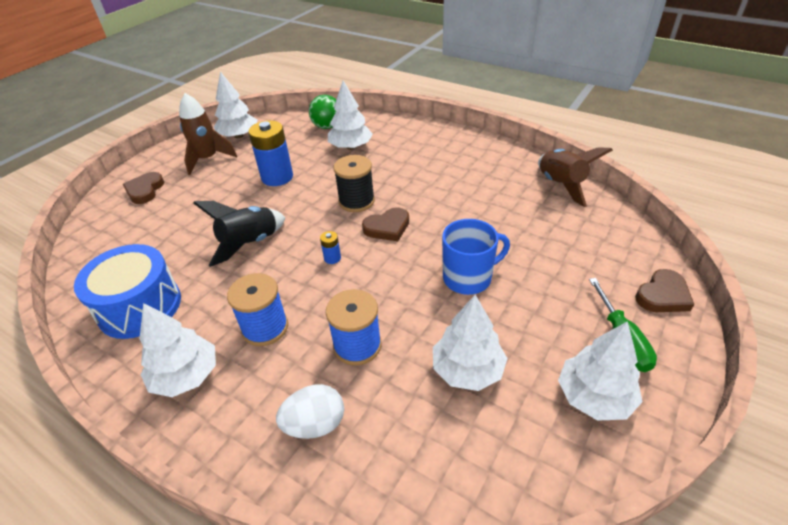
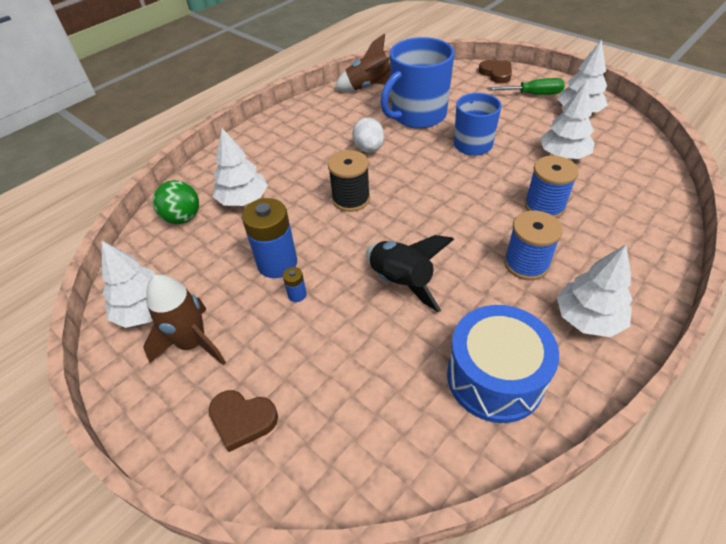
camera: 80 degrees left, 5 degrees up
white egg [276,384,344,439] -> white egg moved to [352,118,384,153]
blue battery [320,231,341,264] -> blue battery moved to [283,267,307,302]
brown heart [362,207,409,241] -> none
none -> blue mug [380,37,454,128]

